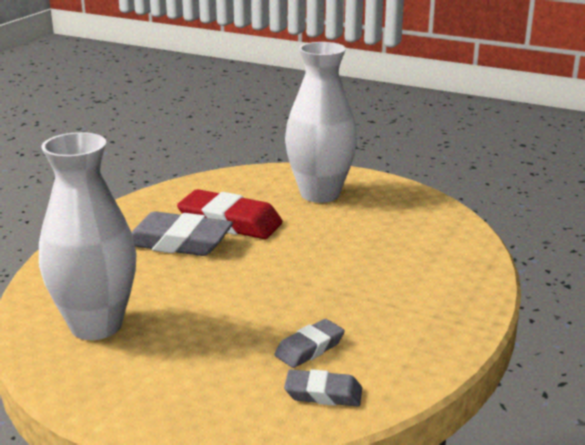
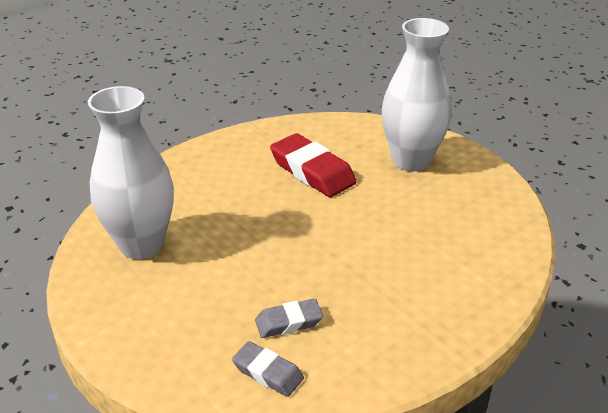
camera: 25 degrees right, 10 degrees up
grey eraser [131,211,233,256] -> none

